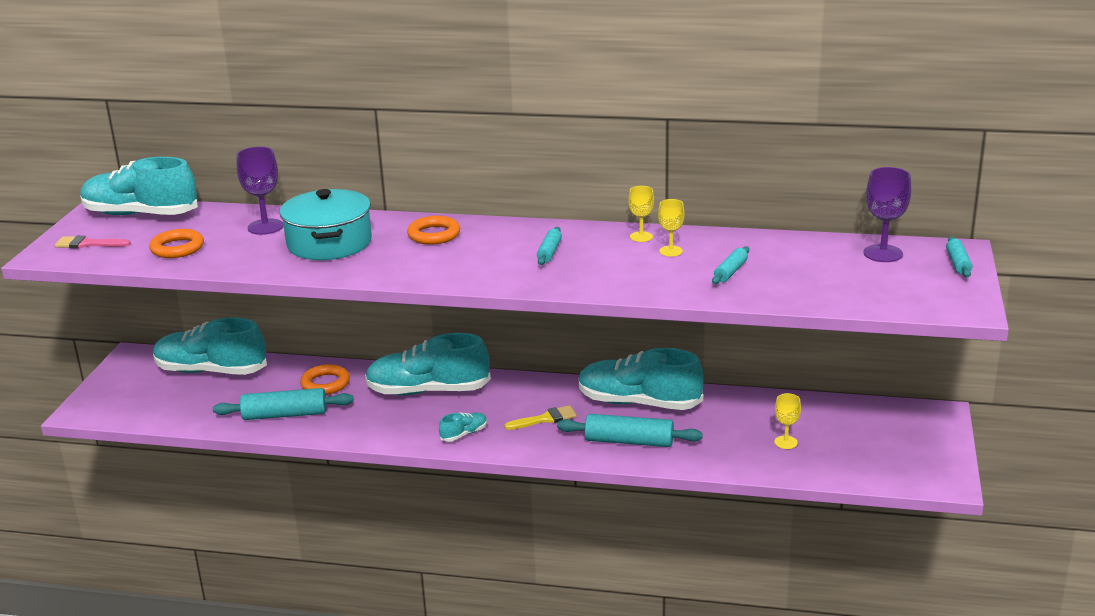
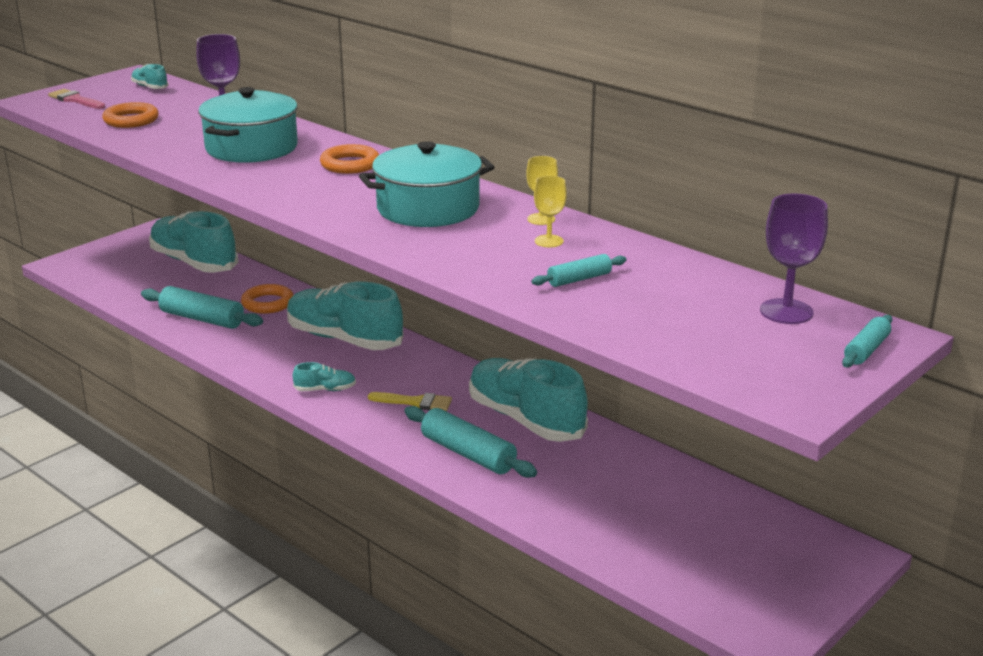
camera: 30 degrees right, 0 degrees up
turquoise shoe [80,157,198,215] -> turquoise shoe [131,64,169,89], size x0.42
turquoise rolling pin [537,227,562,265] -> turquoise pot [359,141,494,227]
yellow goblet [775,393,801,449] -> none

